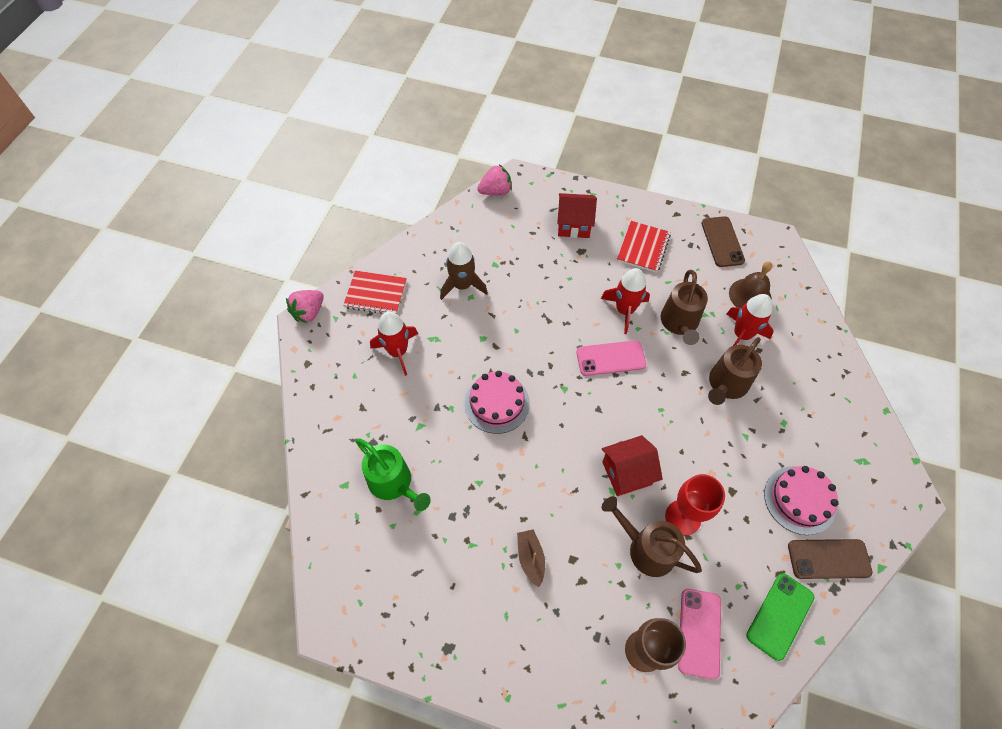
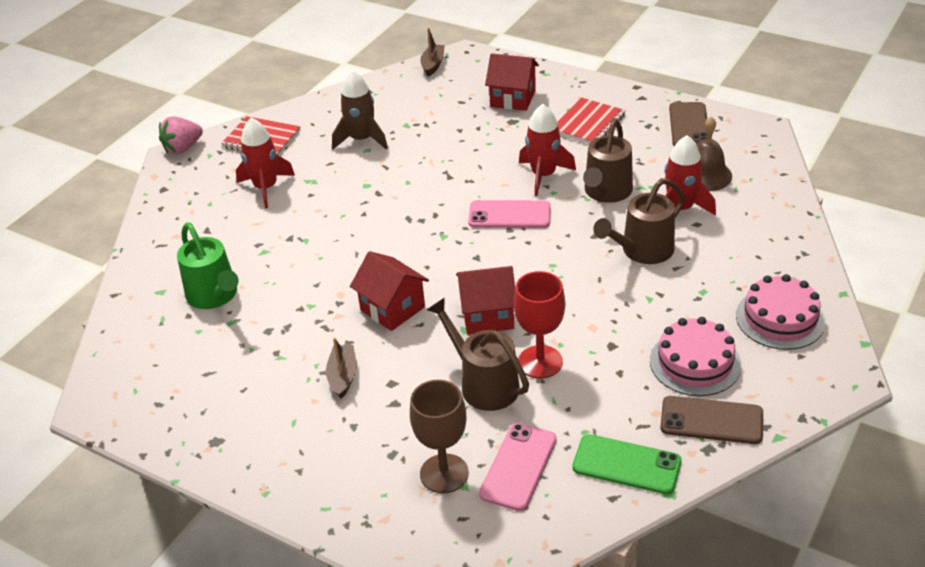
camera: 15 degrees right, 20 degrees down
pink cake [465,371,530,434] -> pink cake moved to [736,274,826,350]
pink strawberry [477,165,512,195] -> brown boat [420,28,445,76]
green phone [746,573,815,661] -> green phone turned 60 degrees clockwise [573,434,682,494]
none -> red house [350,251,429,331]

